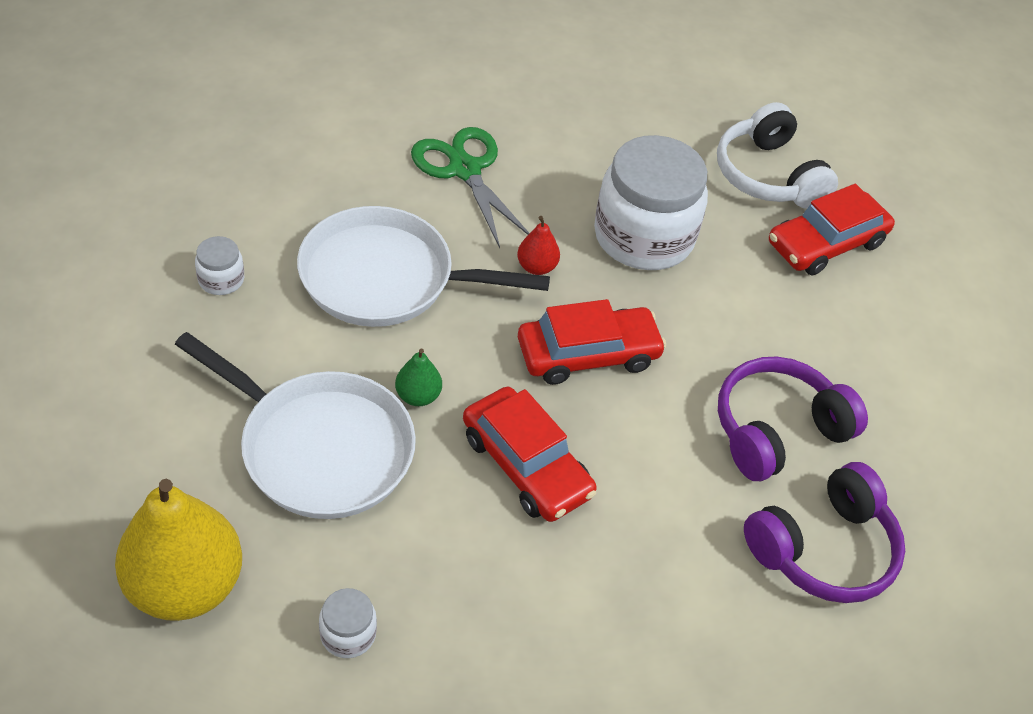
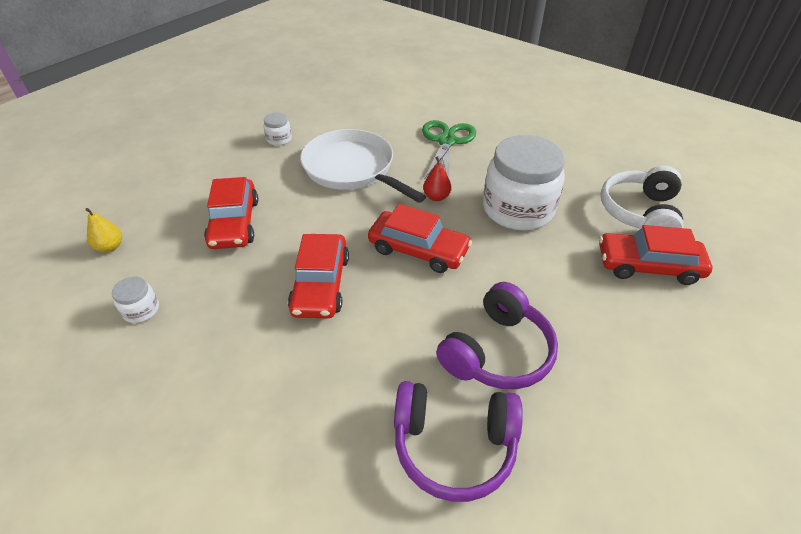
camera: 45 degrees right, 5 degrees down
yellow pear [115,479,242,621] -> yellow pear [85,208,122,252], size x0.44
white pan [175,332,416,519] -> red car [204,177,258,249]
green pear [395,349,442,406] -> none
purple headphones [718,357,868,481] -> purple headphones turned 120 degrees clockwise [436,282,558,389]

